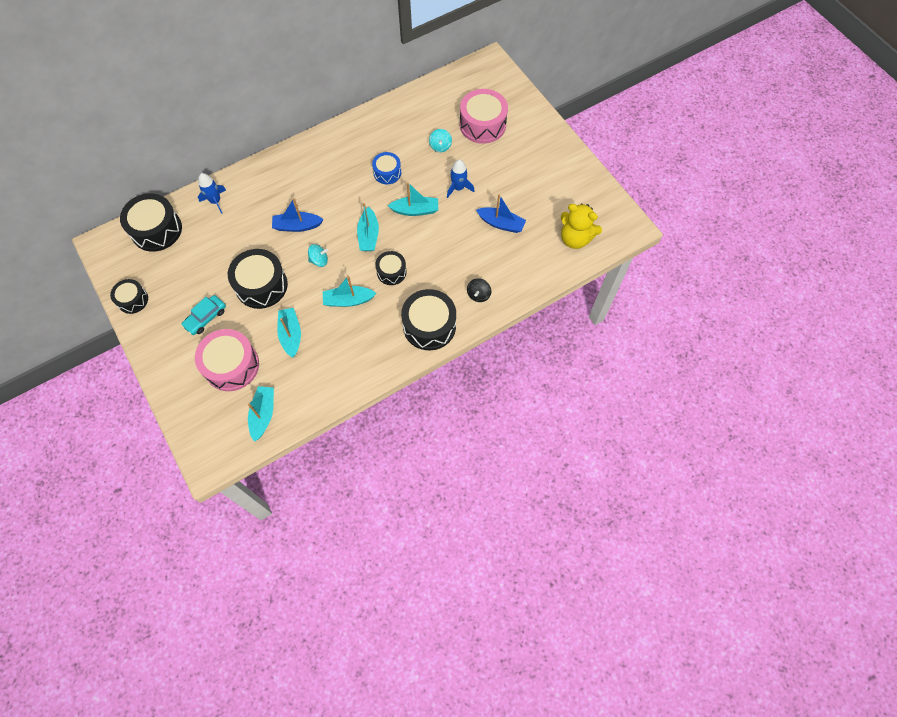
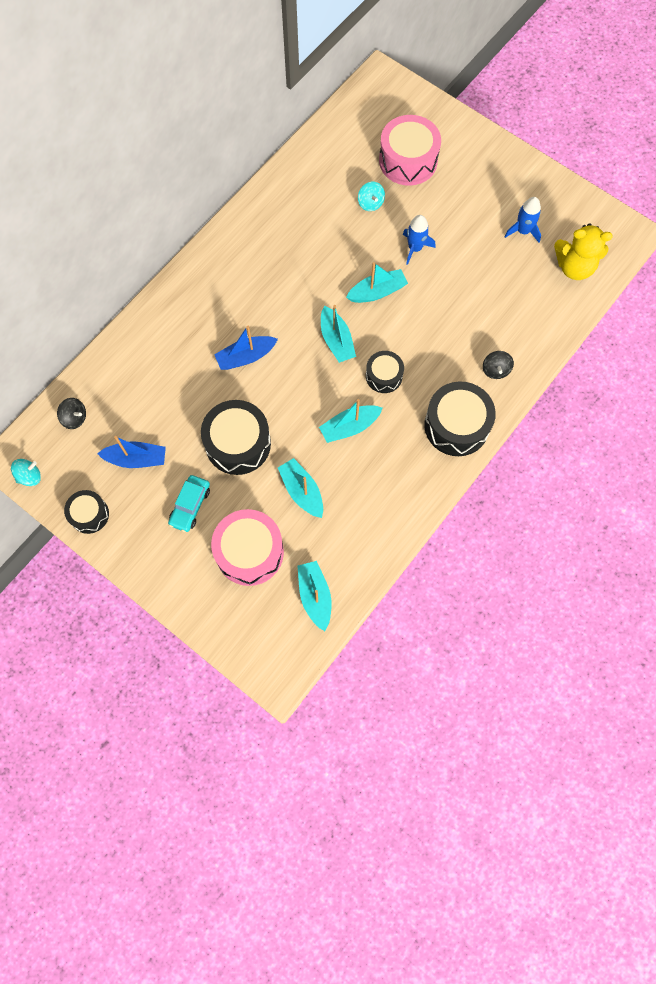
camera: 20 degrees left, 5 degrees up
black drum [120,193,182,252] -> black spinning top [57,398,86,429]
blue rocket [198,173,226,214] -> blue rocket moved to [504,197,541,243]
turquoise spinning top [308,244,328,267] -> turquoise spinning top moved to [11,459,41,486]
blue drum [372,152,401,184] -> none
blue boat [476,194,526,233] -> blue boat moved to [97,436,166,468]

